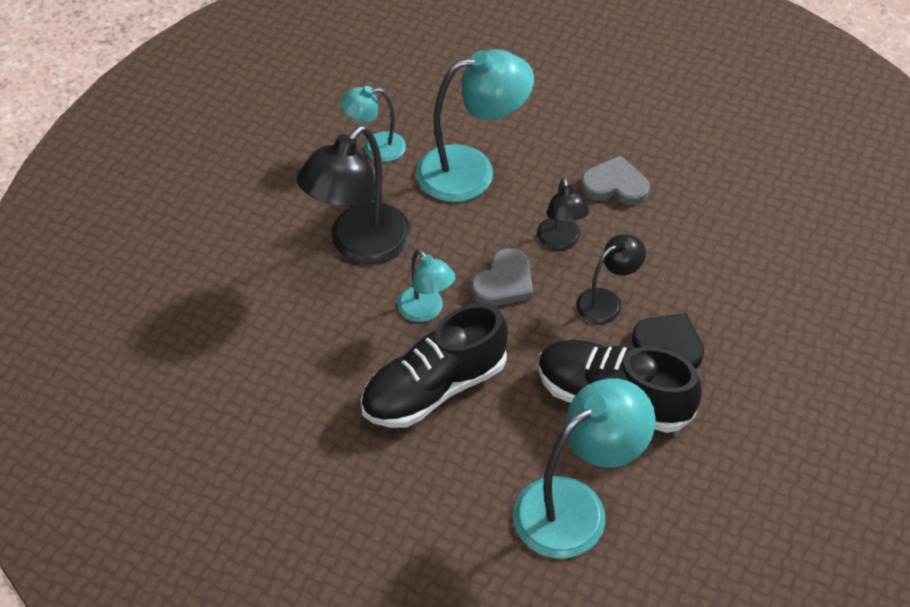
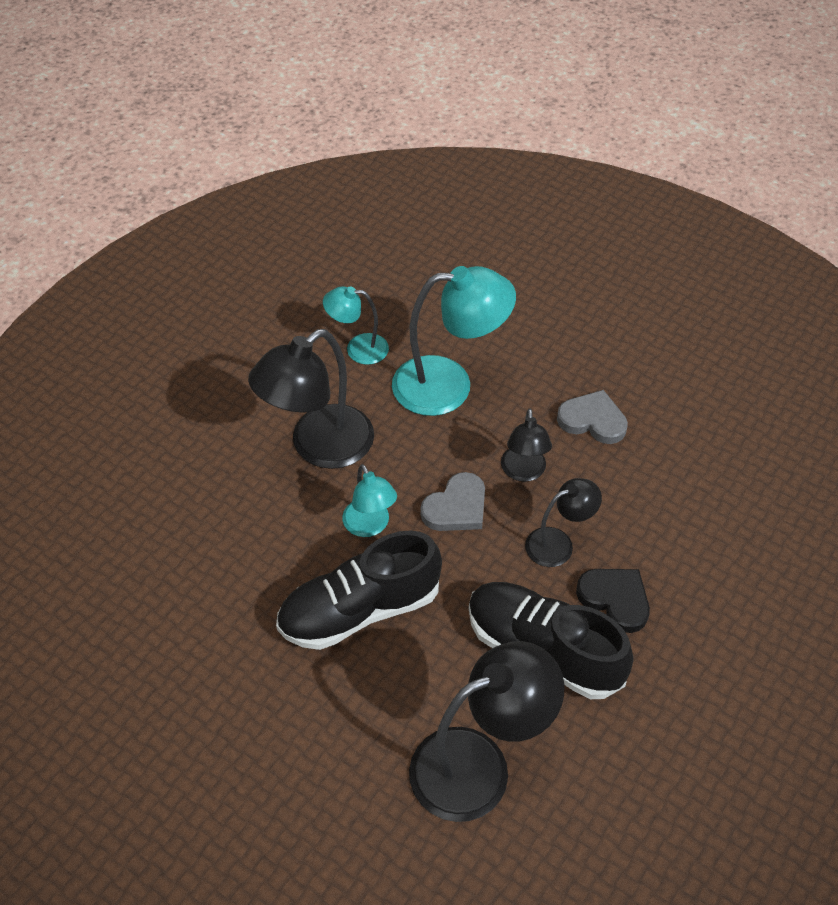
camera: 10 degrees right, 0 degrees up
turquoise lamp [513,378,656,558] -> black lamp [409,641,564,822]

